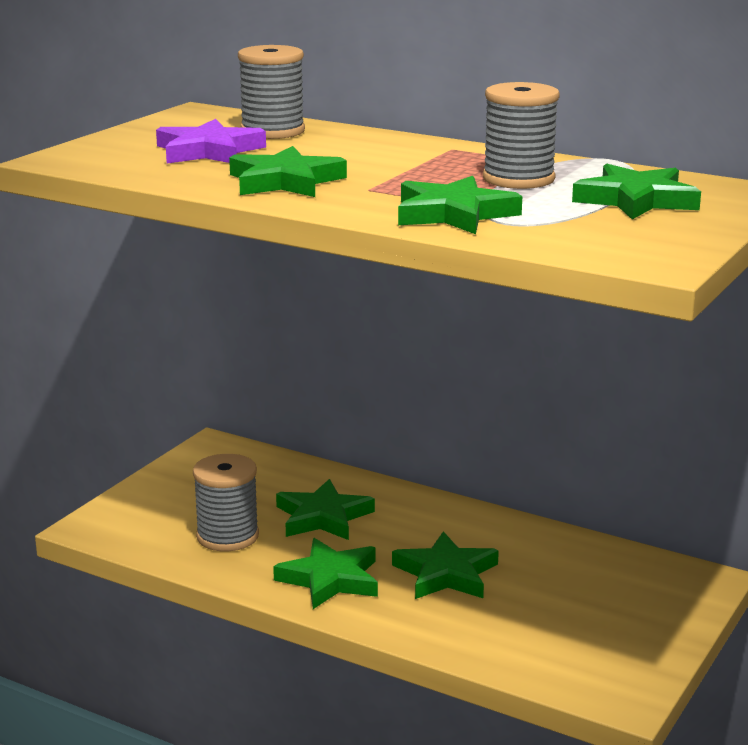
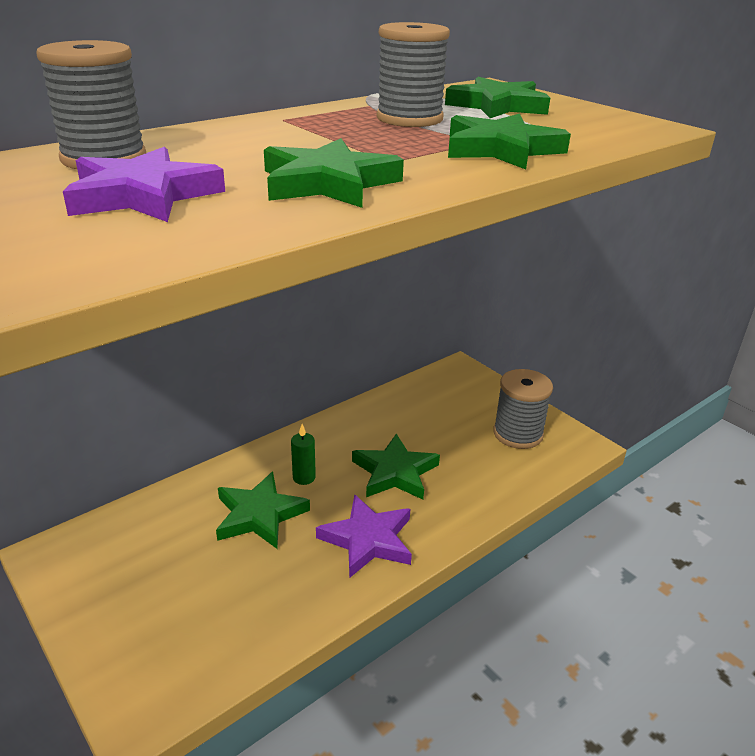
camera: 70 degrees left, 10 degrees up
grey spool [193,454,259,551] -> grey spool moved to [493,369,553,449]
green star [273,538,378,609] -> purple star [316,494,412,578]
none -> green candle [291,424,316,485]

